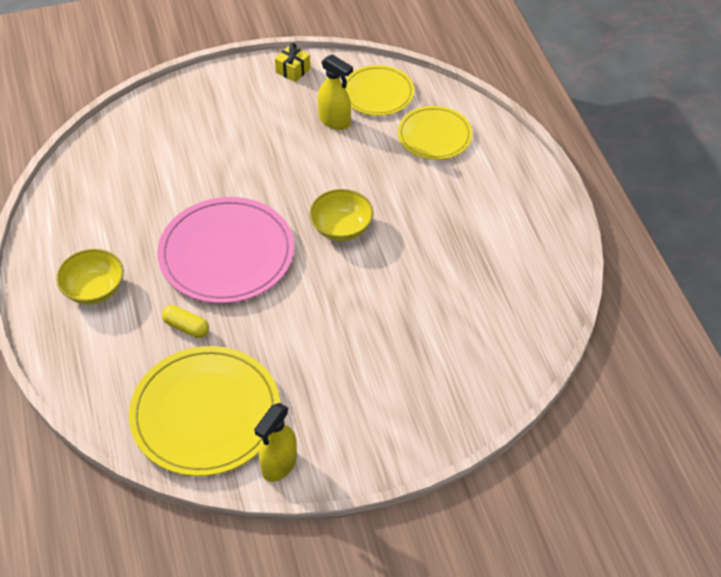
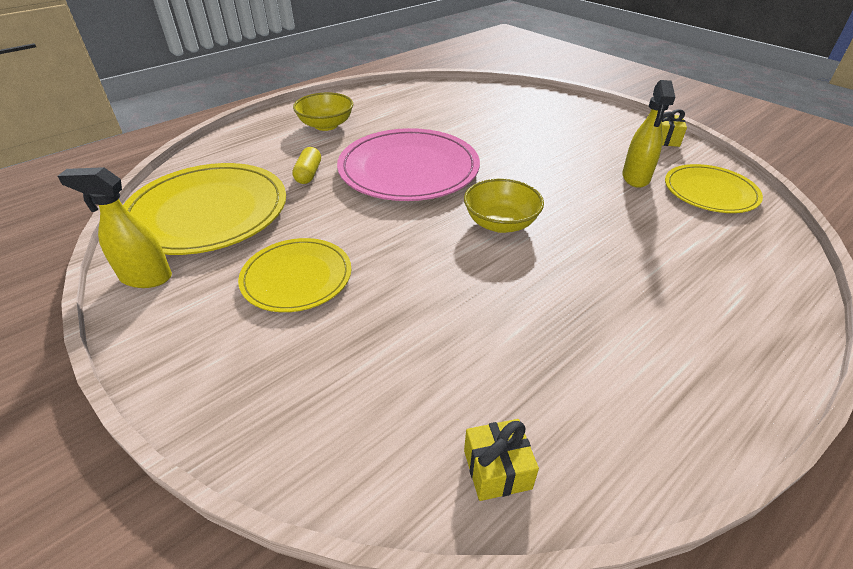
camera: 65 degrees right, 10 degrees down
yellow plate [398,106,472,160] -> yellow plate moved to [238,238,351,312]
none -> yellow gift [464,419,539,501]

